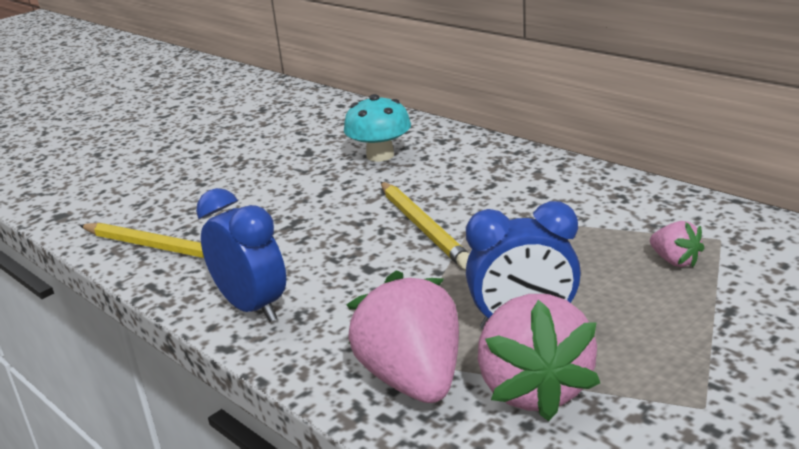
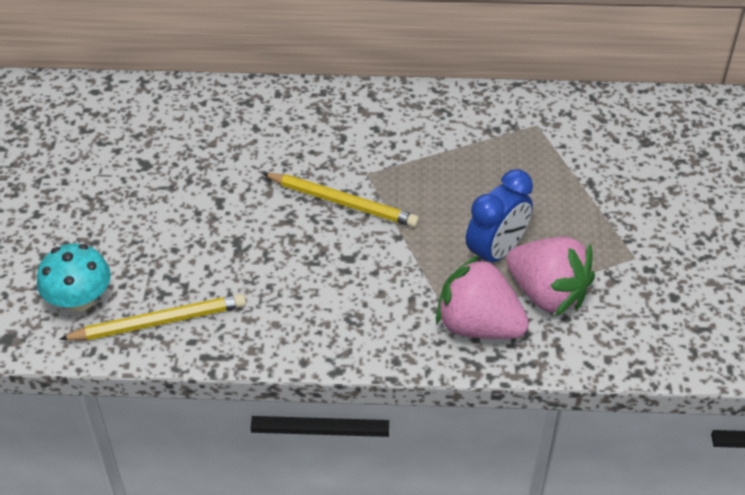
camera: 45 degrees left, 20 degrees up
blue clock [196,188,286,322] -> none
turquoise mushroom [344,94,411,162] -> turquoise mushroom moved to [37,244,111,312]
pink strawberry [650,221,704,267] -> none

